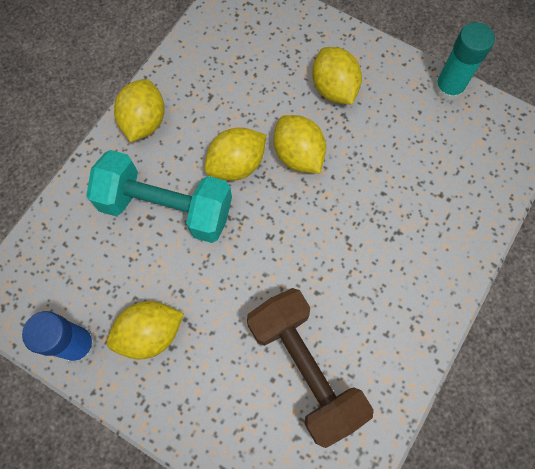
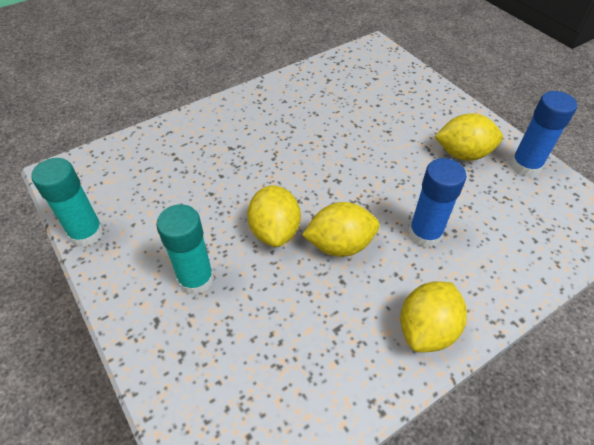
camera: 155 degrees left, 20 degrees down
turquoise dumbbell [86,150,232,243] -> blue glue stick [408,158,467,247]
brown dumbbell [247,288,374,448] -> none
yellow lemon [312,47,362,105] -> turquoise glue stick [156,204,214,295]

